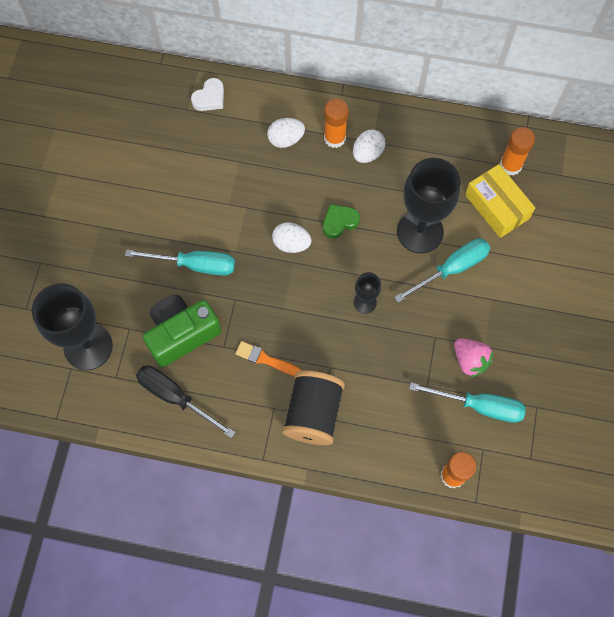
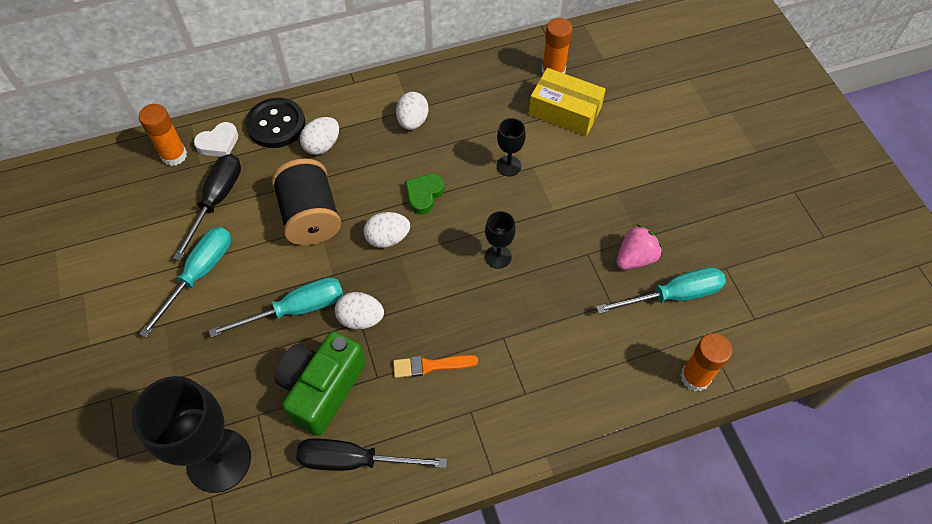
camera: 30 degrees left, 10 degrees down
white heart [191,78,224,111] -> white heart turned 45 degrees clockwise [194,122,238,157]
black spool [282,371,345,445] -> black spool moved to [272,158,341,245]
orange glue stick [324,99,349,148] -> orange glue stick moved to [139,104,187,166]
turquoise screwdriver [394,239,490,303] -> turquoise screwdriver moved to [139,227,231,338]
black goblet [397,158,460,253] -> black goblet [496,118,526,176], size x0.48
pink strawberry [454,338,493,378] -> pink strawberry turned 60 degrees counterclockwise [616,224,662,270]
none -> black screwdriver [173,154,241,261]
none -> black button [245,98,306,148]
none -> white egg [335,292,384,330]

